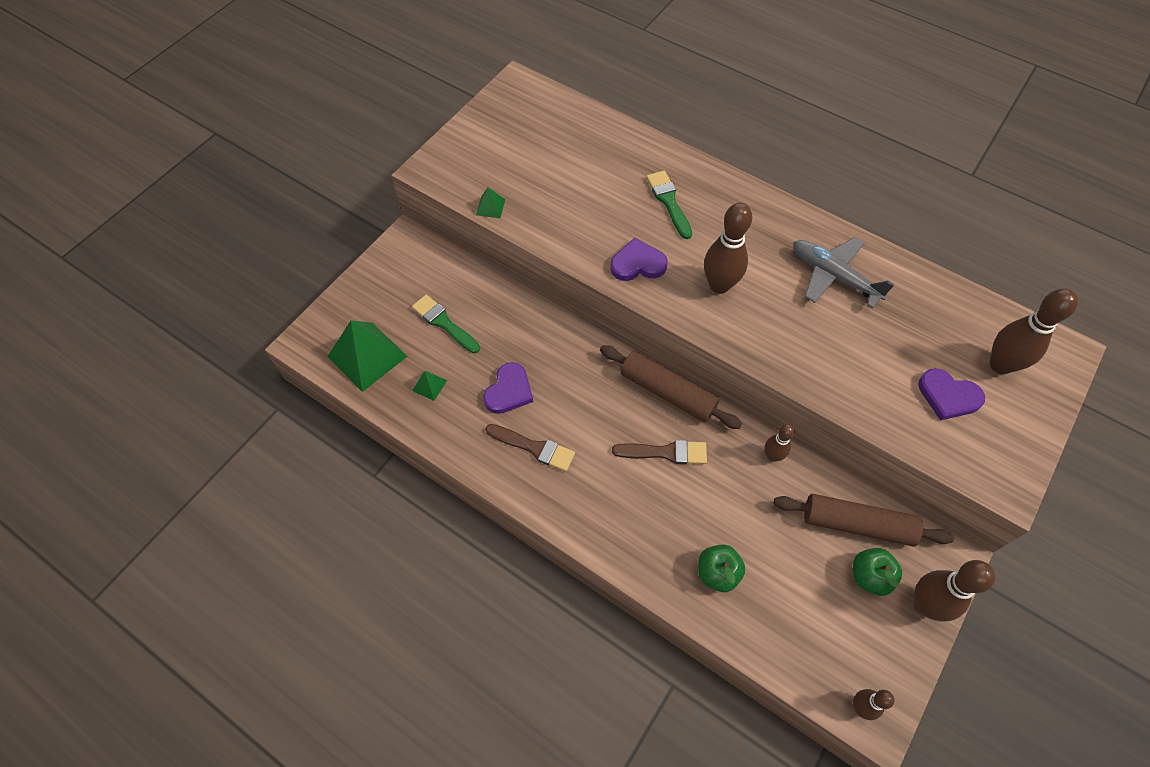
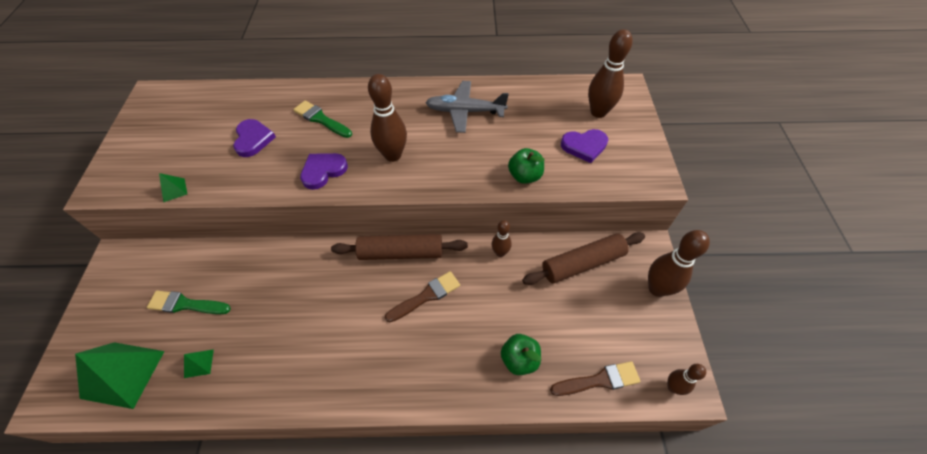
camera: 35 degrees left, 5 degrees down
purple heart [483,362,533,414] -> purple heart moved to [233,119,276,157]
brown brush [485,424,575,472] -> brown brush moved to [550,361,641,396]
green apple [853,548,902,596] -> green apple moved to [508,148,545,184]

